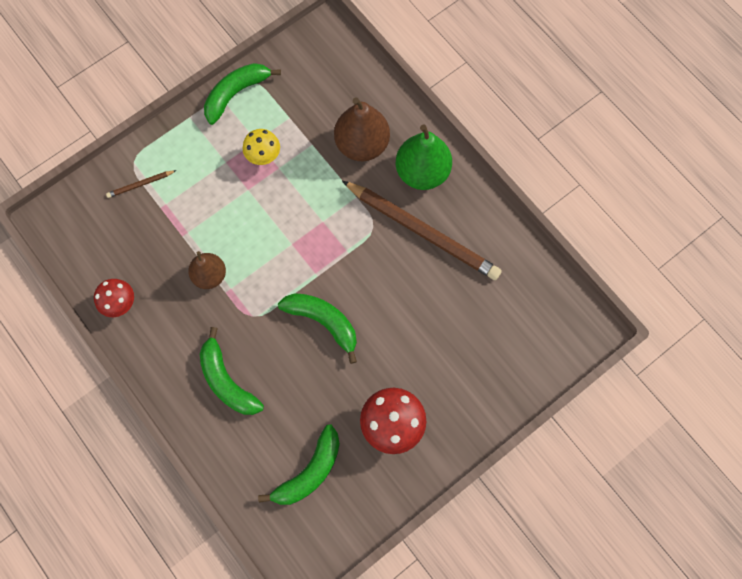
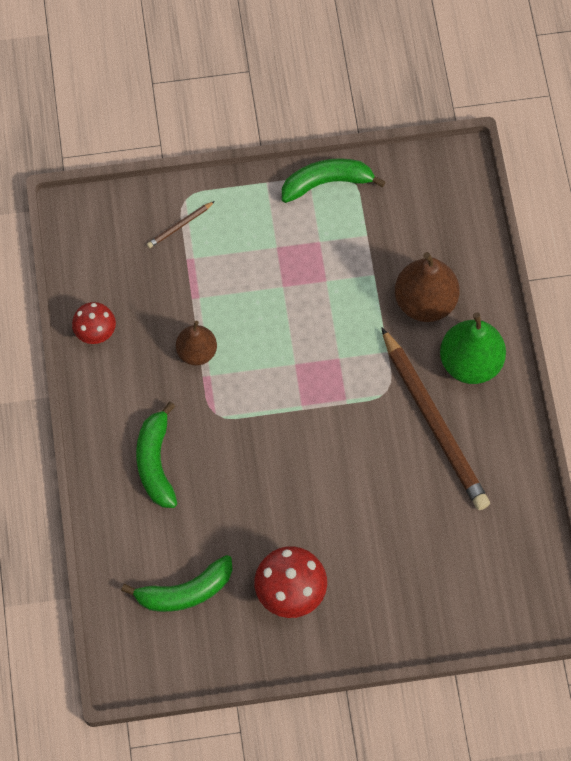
camera: 30 degrees right, 5 degrees down
brown pencil [106,170,176,198] -> brown pencil turned 45 degrees counterclockwise [147,201,215,248]
yellow mushroom [243,129,280,165] -> none
green banana [278,293,357,364] -> none

